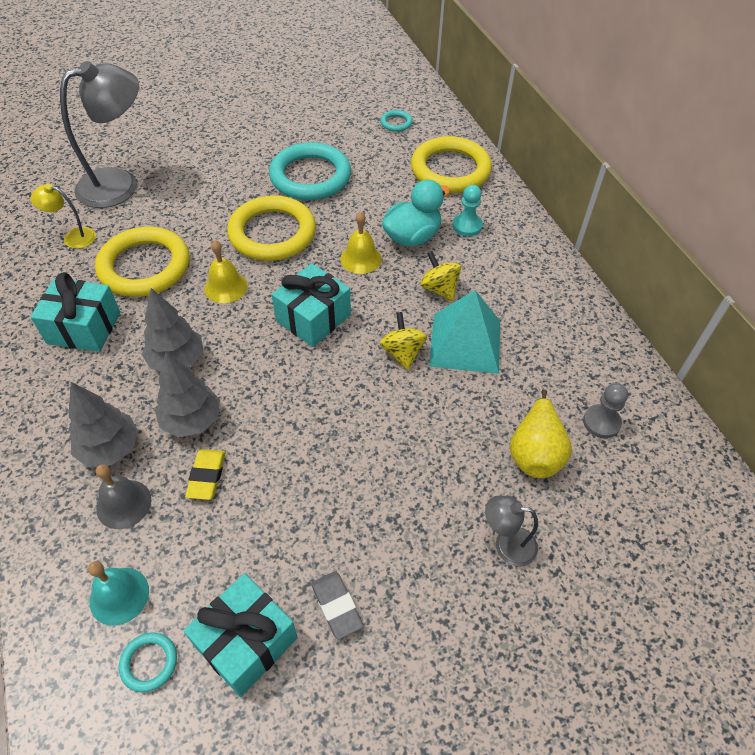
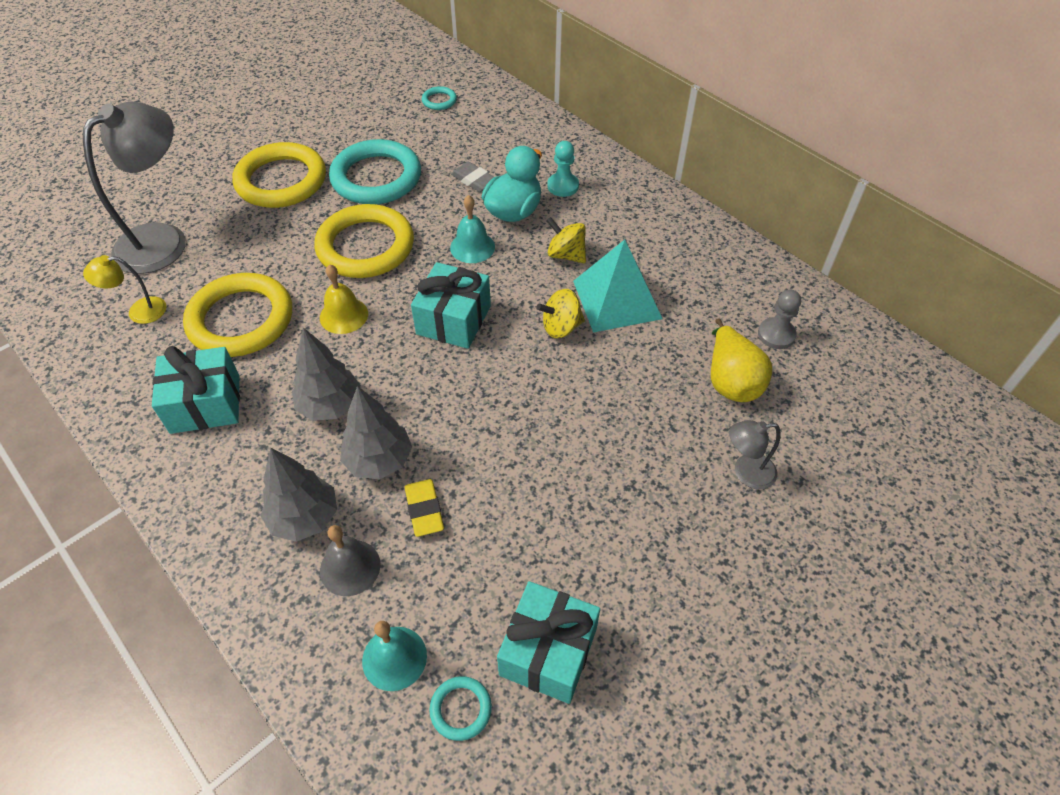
camera: 20 degrees left, 0 degrees up
grey eraser [311,571,363,640] -> grey eraser moved to [451,162,494,192]
yellow bell [340,212,382,274] -> turquoise bell [450,195,495,263]
yellow spinning top [380,312,427,370] -> yellow spinning top turned 75 degrees counterclockwise [536,289,585,338]
yellow ring [411,136,492,193] -> yellow ring moved to [232,142,326,208]

